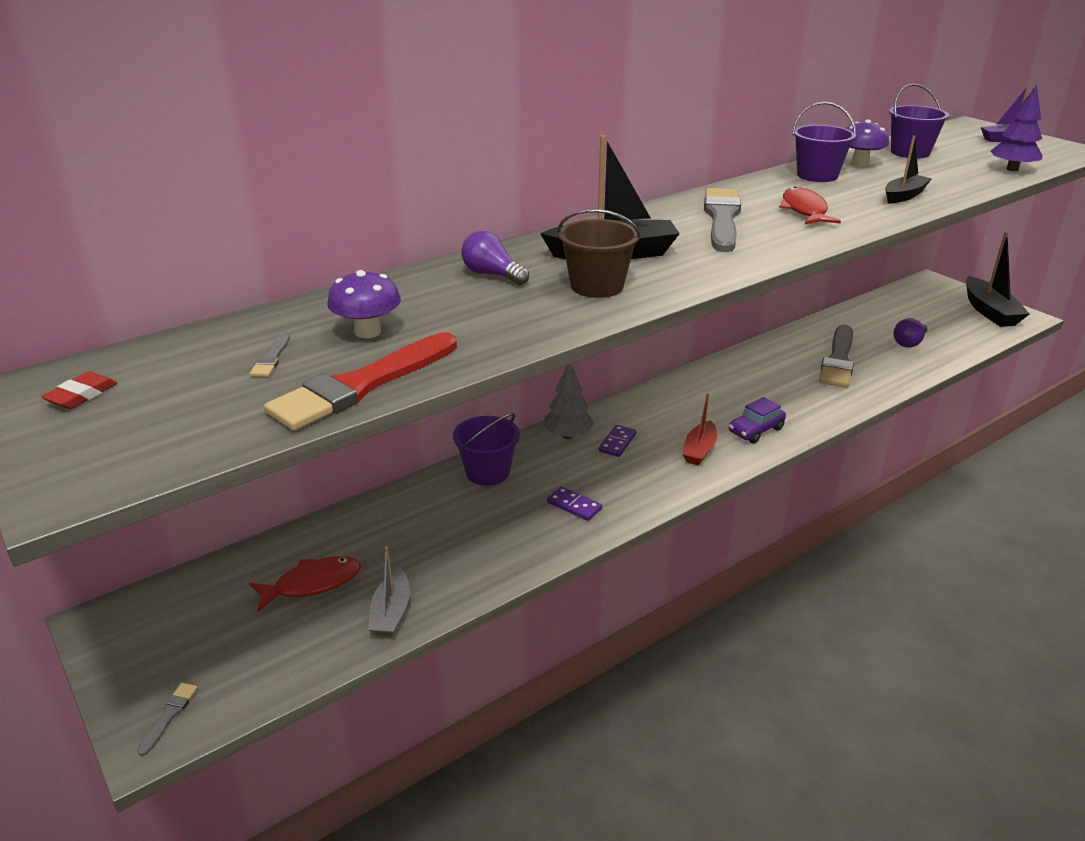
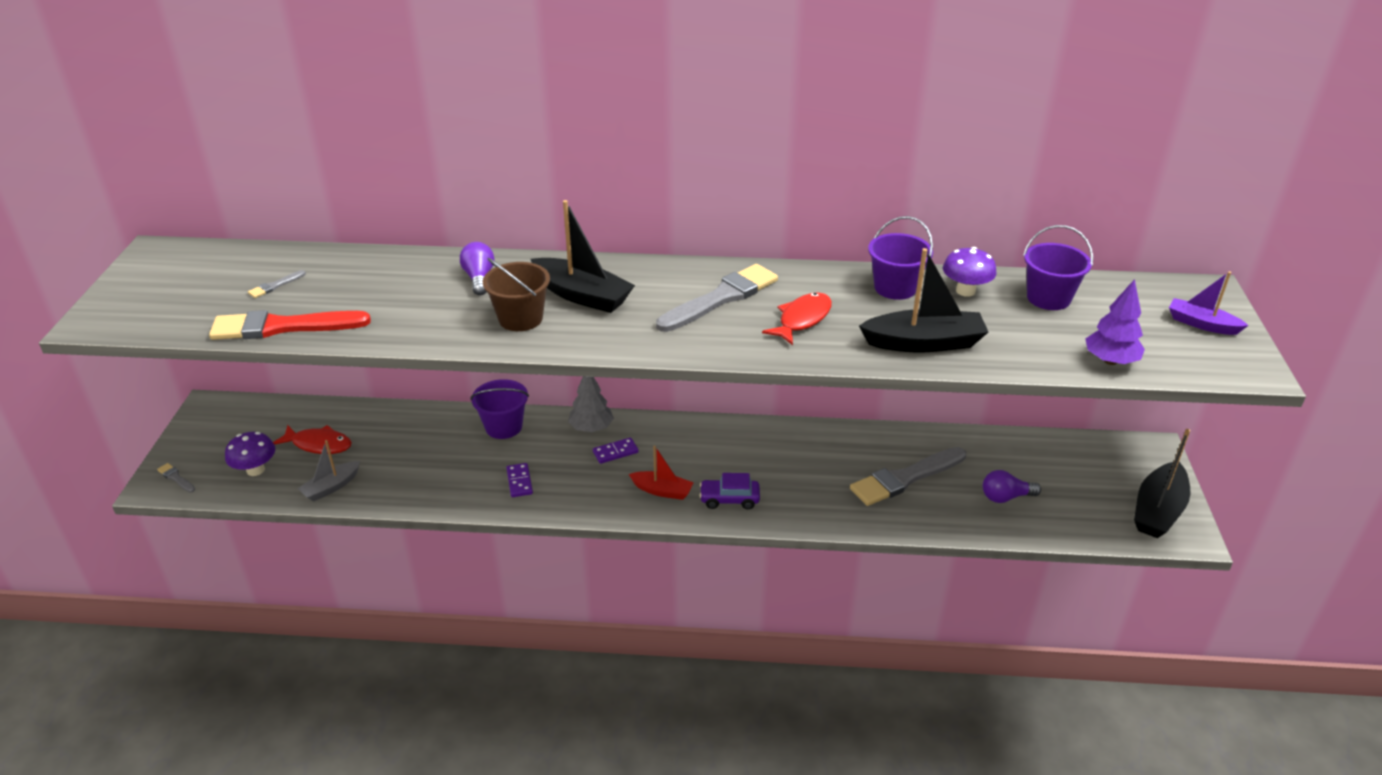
camera: 40 degrees right, 5 degrees up
red eraser [41,371,117,409] -> none
grey brush [137,683,198,756] -> grey brush turned 105 degrees counterclockwise [157,463,195,493]
purple mushroom [327,270,401,338] -> purple mushroom moved to [225,432,275,476]
red boat [682,394,717,465] -> red boat turned 135 degrees counterclockwise [629,446,694,500]
black boat [885,136,932,204] -> black boat [859,248,988,353], size x1.66

